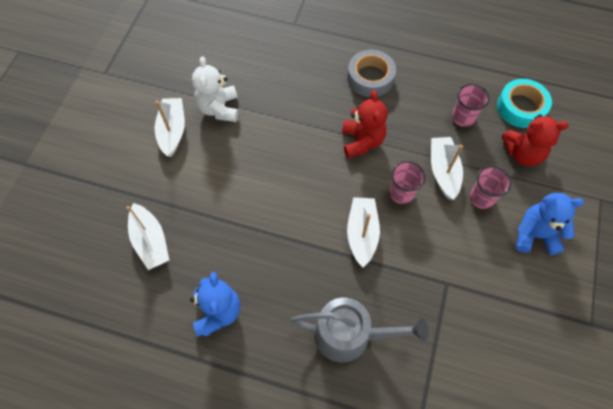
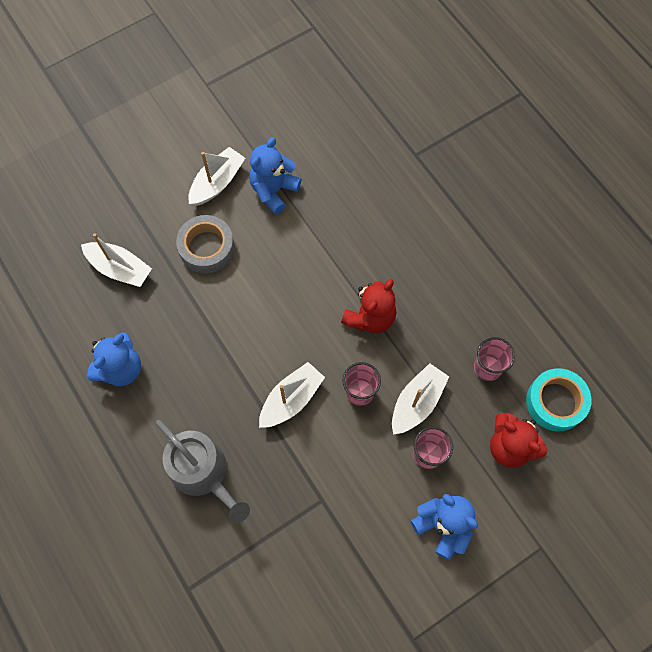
camera: 40 degrees right, 5 degrees up
white boat [126,203,169,270] -> white boat turned 75 degrees counterclockwise [81,233,152,287]
white teddy bear [192,56,238,122] -> blue teddy bear [249,137,301,214]
grey tape [347,50,396,97] -> grey tape moved to [176,215,235,274]

